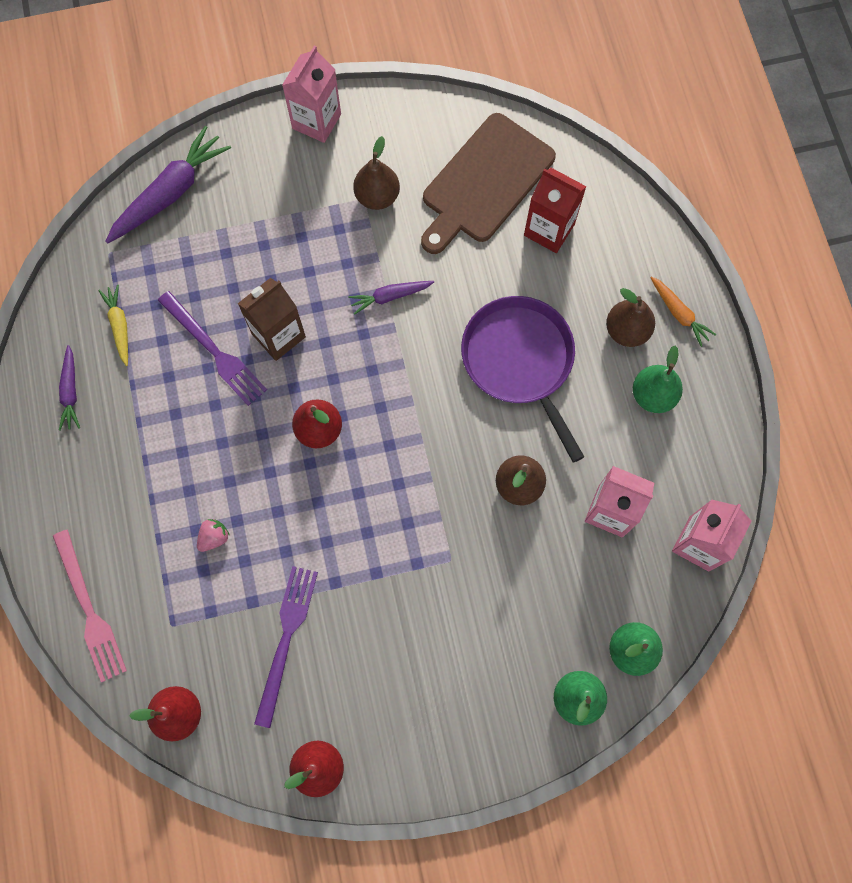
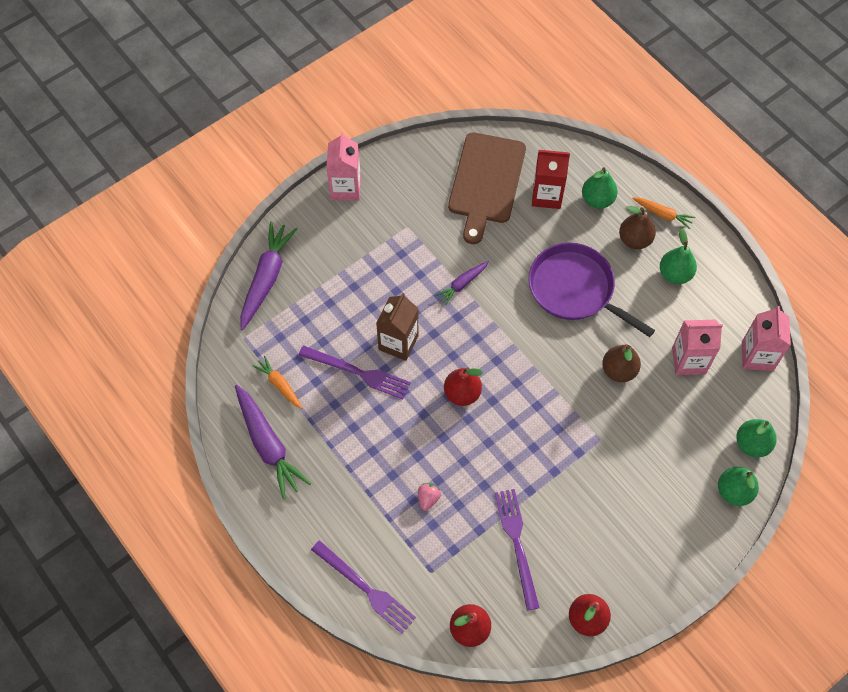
camera: 25 degrees left, 10 degrees down
pink fork [53,530,127,682] -> purple fork [311,540,416,634]
purple carrot [59,345,80,431] -> purple carrot [235,385,311,499], size x1.85
yellow carrot [98,284,128,366] -> orange carrot [252,356,302,409]
brown pear [353,136,400,210] -> none
none -> green pear [582,168,618,209]

